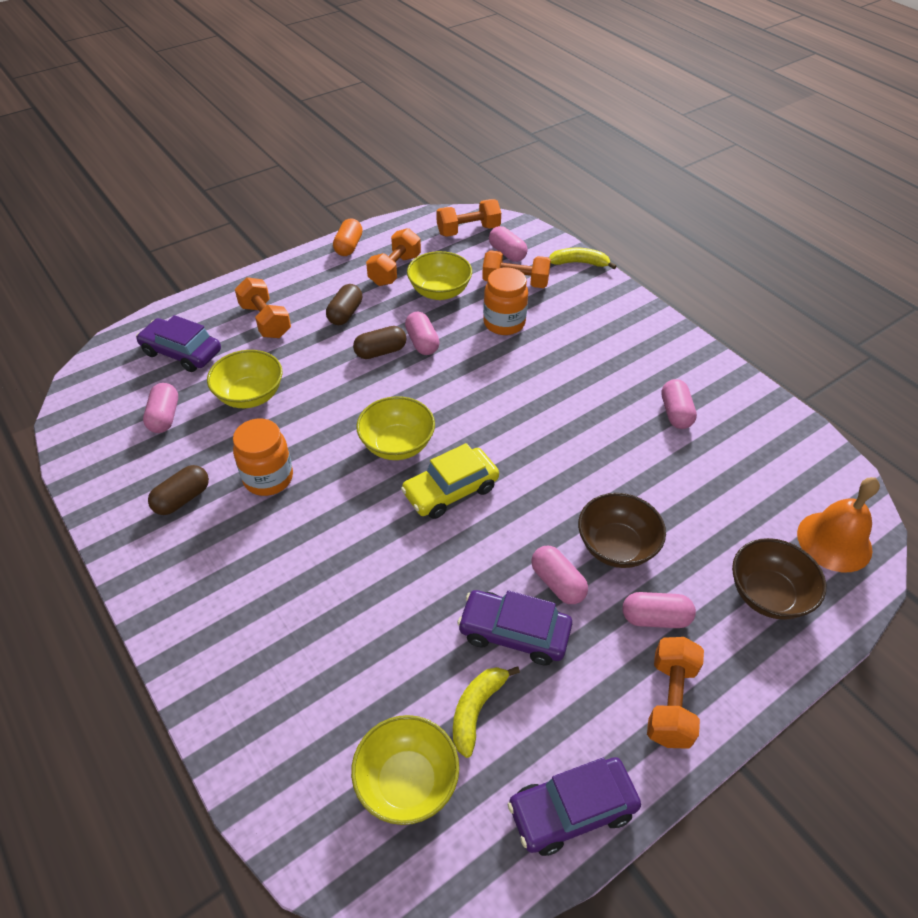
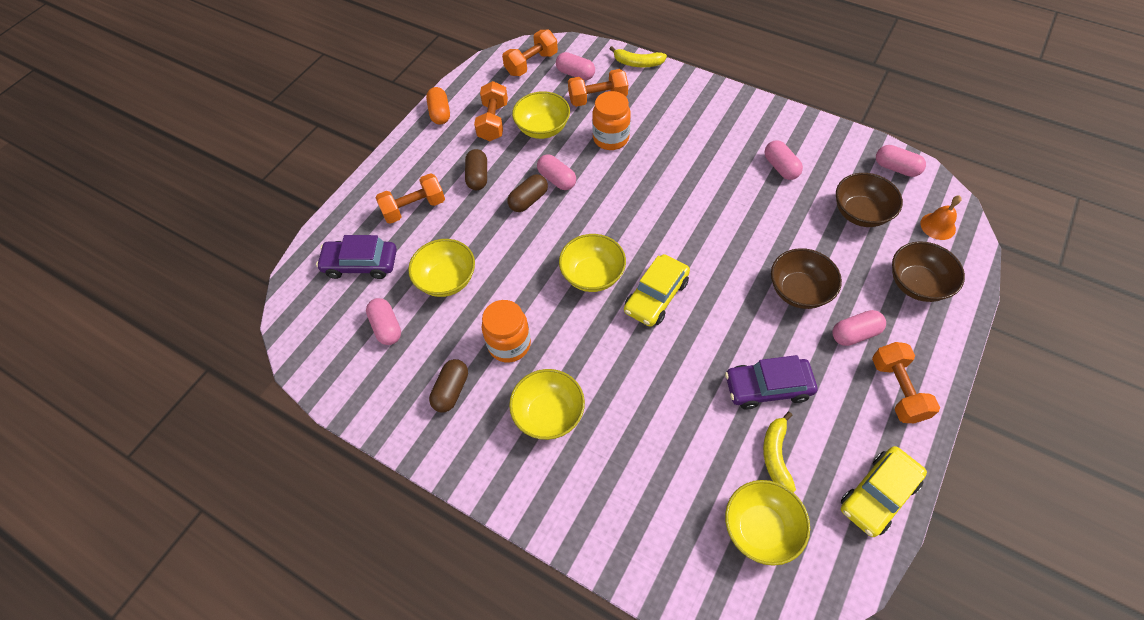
camera: 20 degrees left, 10 degrees up
orange dumbbell [235,277,291,338] -> orange dumbbell turned 60 degrees counterclockwise [375,173,445,224]
purple car [508,757,641,856] -> yellow car [841,446,927,537]
pink capsule [531,546,588,604] -> pink capsule moved to [876,145,926,177]
yellow banana [549,248,617,269] -> yellow banana turned 150 degrees counterclockwise [610,46,667,67]
orange bell [797,477,880,572] -> orange bell [921,195,962,240], size x0.61
none -> yellow bowl [509,369,585,440]
none -> brown bowl [836,173,903,227]

